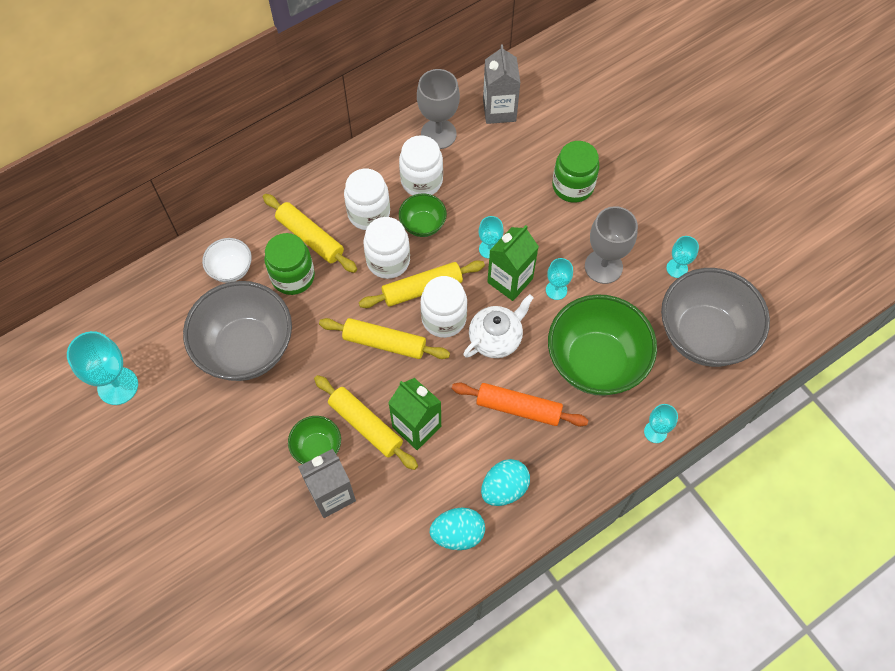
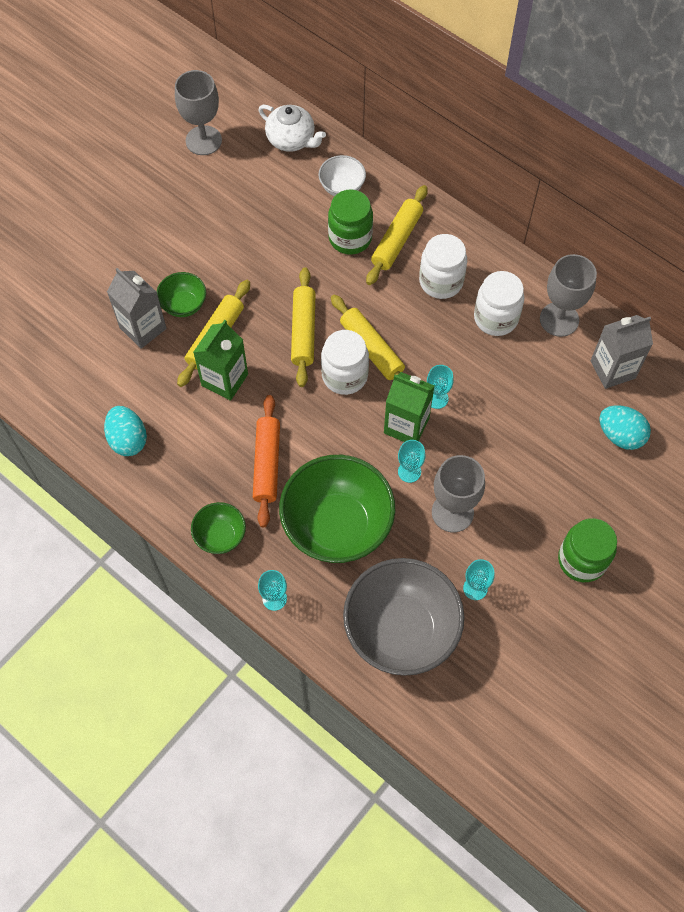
camera: 75 degrees right, 0 degrees up
turquoise goblet [67,331,138,405] -> grey goblet [175,70,222,155]
grey bowl [183,281,292,381] -> none
white jar [364,217,410,279] -> none
green bowl [399,193,447,237] -> green bowl moved to [191,502,246,554]
white teapot [463,294,534,358] -> white teapot moved to [258,105,326,152]
turquoise egg [481,459,530,506] -> turquoise egg moved to [600,405,651,450]
green jar [552,141,599,203] -> green jar moved to [558,518,617,582]

